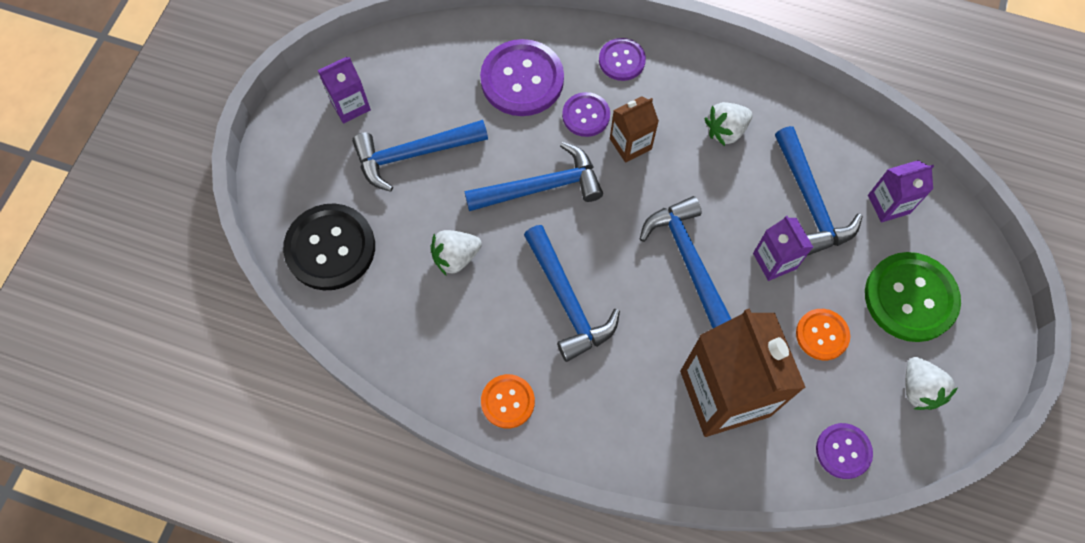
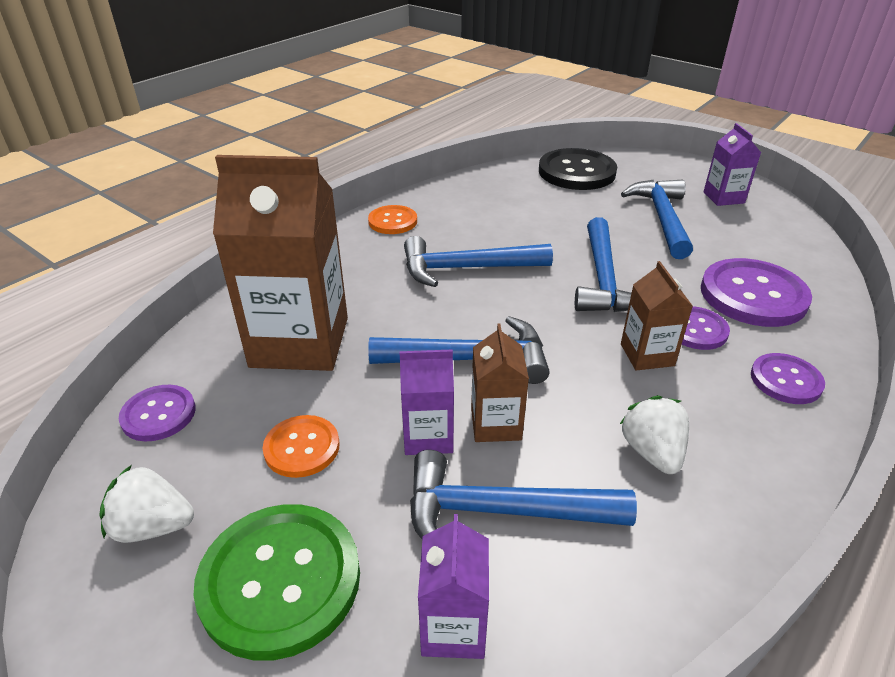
camera: 110 degrees right, 30 degrees down
white strawberry [431,230,482,276] -> none
none -> brown carton [471,324,529,442]

